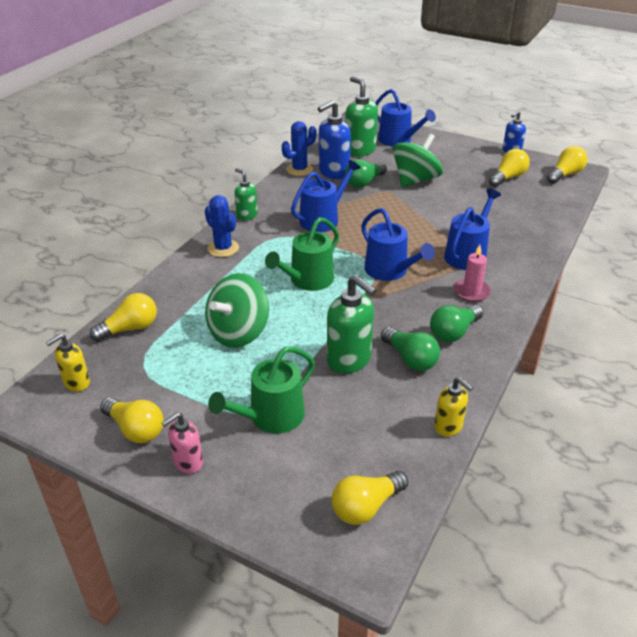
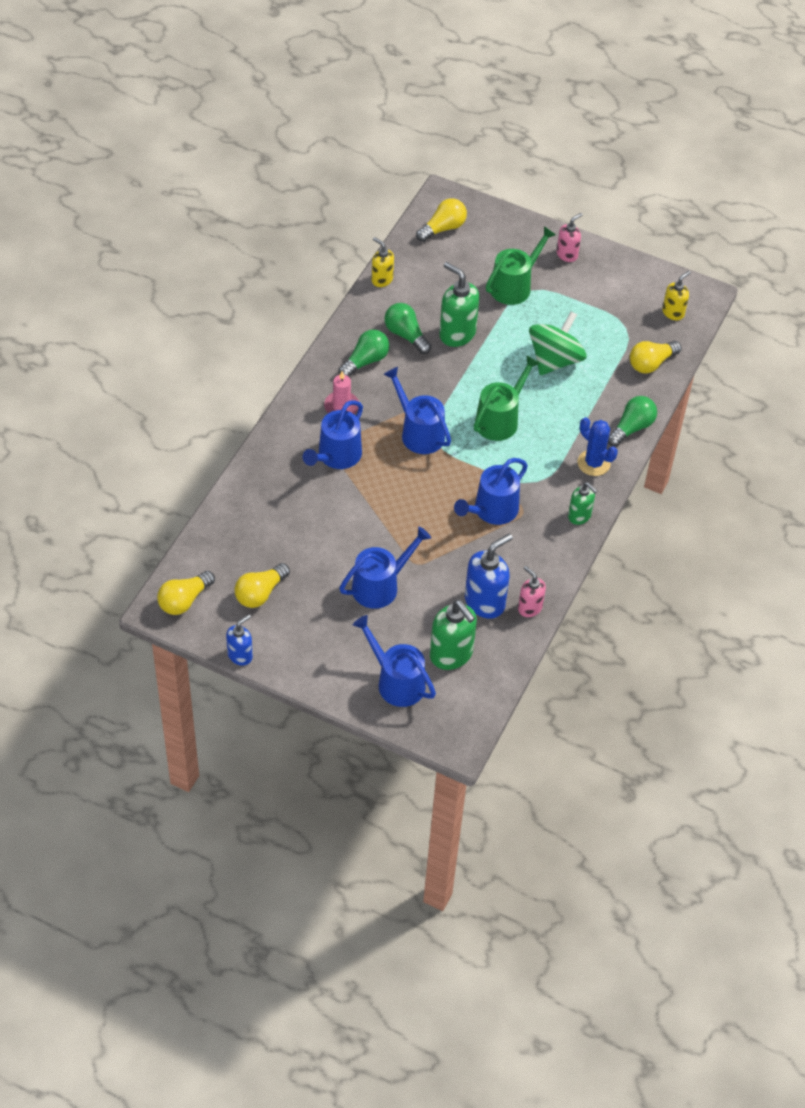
camera: 175 degrees right, 15 degrees up
yellow light bulb [100,397,164,443] -> none
blue cactus [282,121,316,176] -> pink soap dispenser [518,566,546,617]
green light bulb [345,159,387,188] -> green light bulb moved to [608,396,657,447]
green spinning top [393,133,443,188] -> blue watering can [339,527,431,609]

